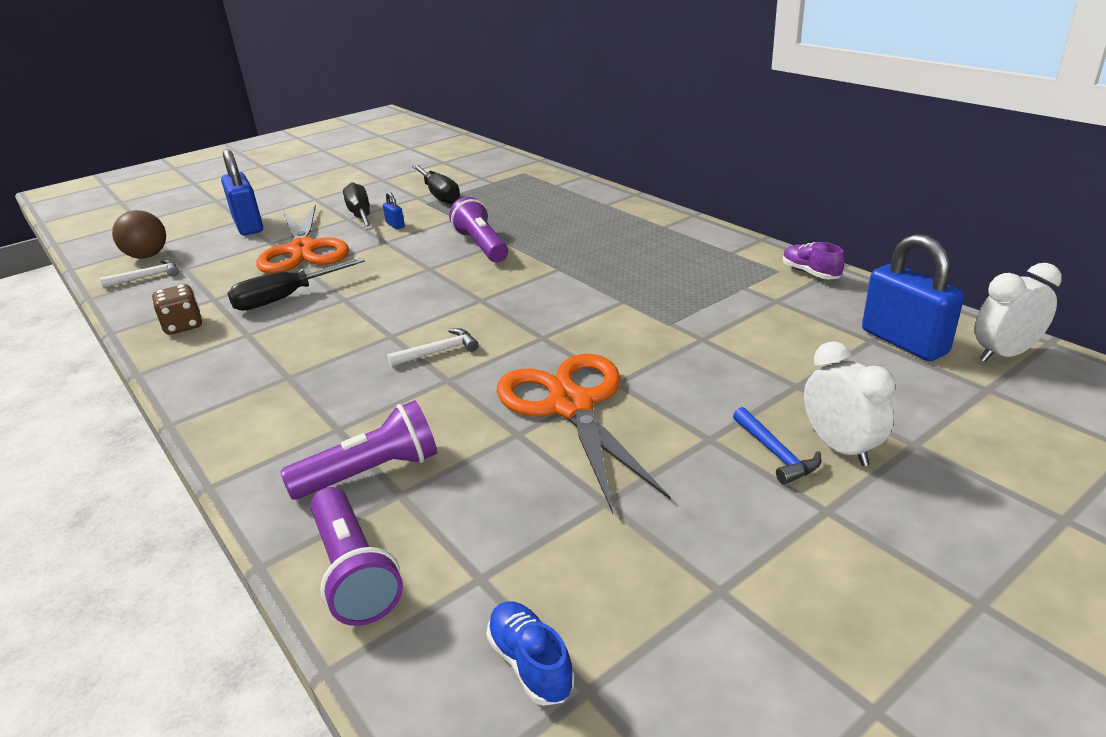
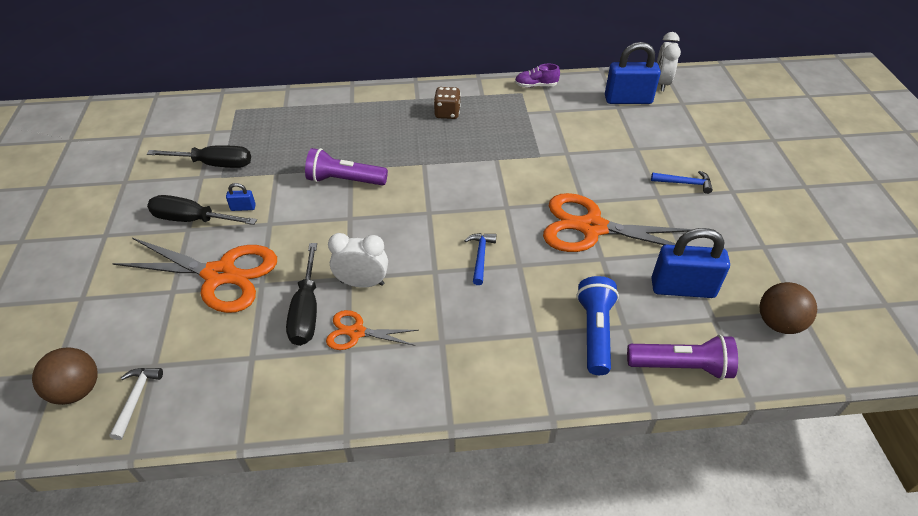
camera: 60 degrees left, 15 degrees up
brown dice [152,284,202,335] -> brown dice moved to [434,87,461,119]
blue padlock [221,149,263,235] -> blue padlock moved to [651,228,730,298]
purple flashlight [280,400,437,500] -> blue flashlight [577,276,619,375]
white hammer [387,328,479,367] -> blue hammer [464,233,497,285]
blue shoe [486,601,575,706] -> brown ball [760,282,817,334]
white clock [804,341,895,466] -> white clock moved to [328,233,388,288]
none -> orange scissors [326,310,419,350]

